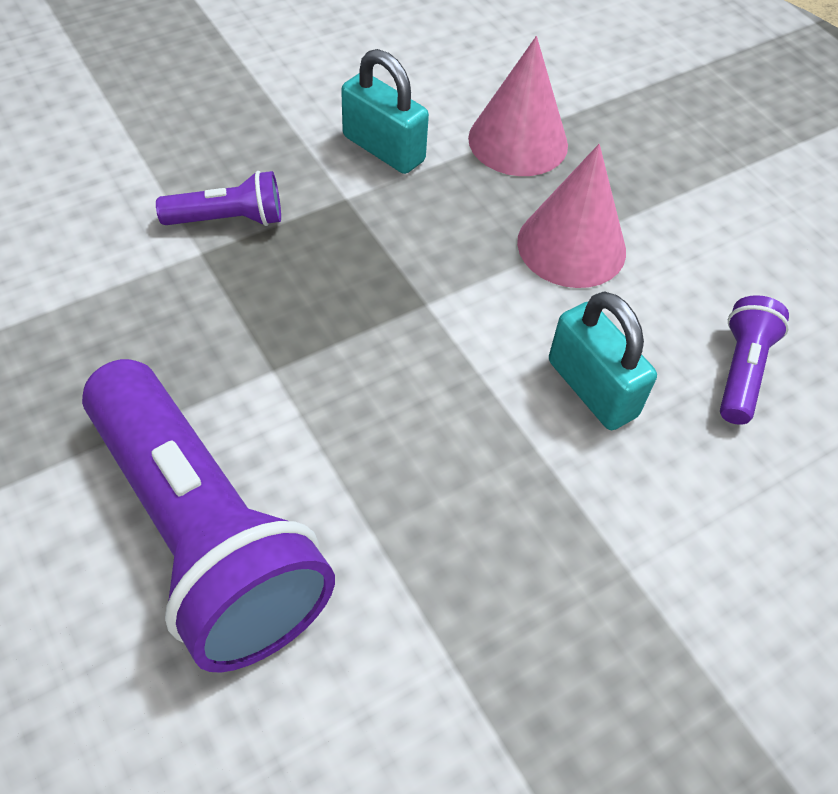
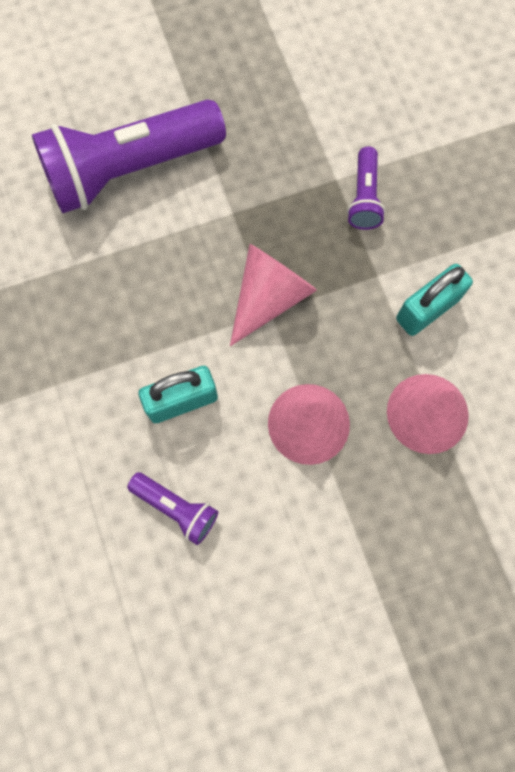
camera: 105 degrees right, 20 degrees up
none -> pink cone [230,244,317,346]

